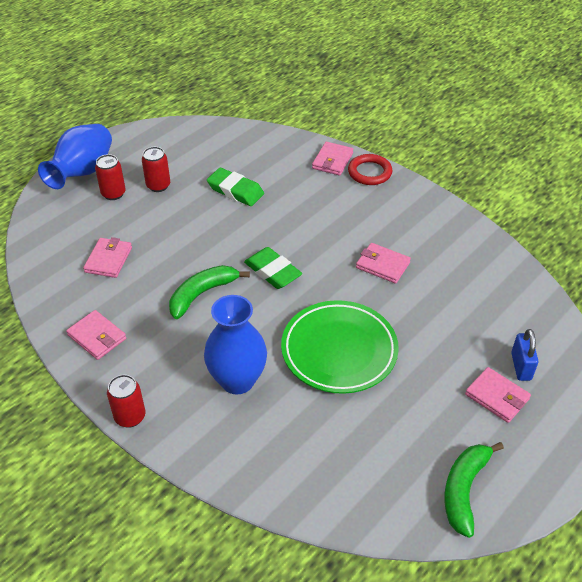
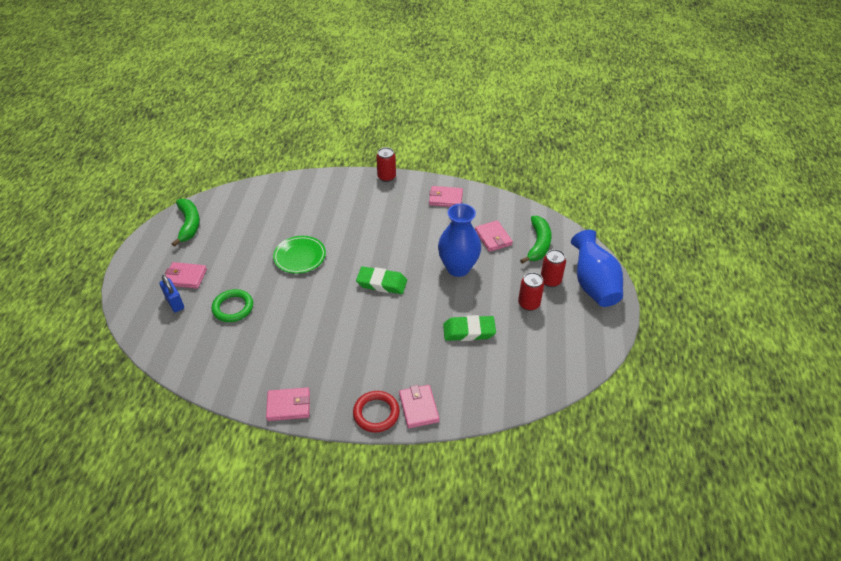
camera: 145 degrees right, 0 degrees up
green banana [169,265,250,319] -> green banana moved to [520,216,552,264]
blue vase [204,295,267,394] -> blue vase moved to [438,204,481,277]
green plate [281,300,399,394] -> green plate [273,236,326,274], size x0.64
pink wallet [356,243,411,284] -> pink wallet moved to [266,387,310,421]
none -> green ring [211,289,253,322]

